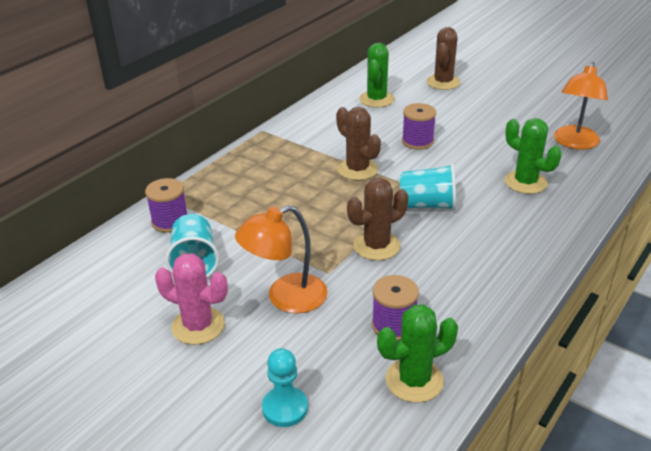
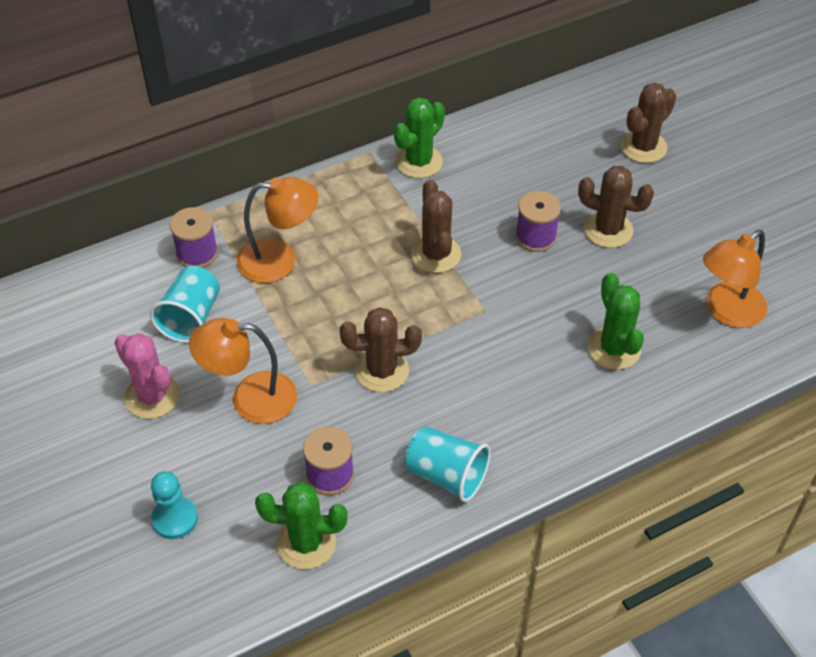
camera: 25 degrees right, 15 degrees up
green cactus [359,43,394,108] -> green cactus moved to [394,97,445,178]
turquoise cup [400,164,456,210] -> turquoise cup moved to [405,426,491,502]
none -> orange lamp [236,177,318,283]
none -> brown cactus [578,166,654,248]

